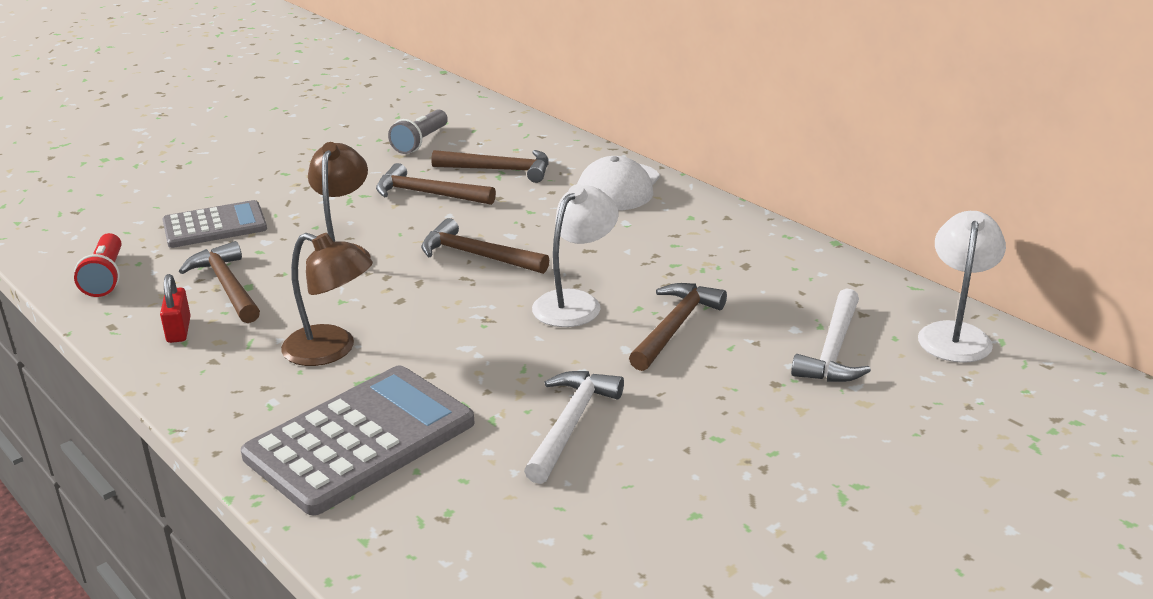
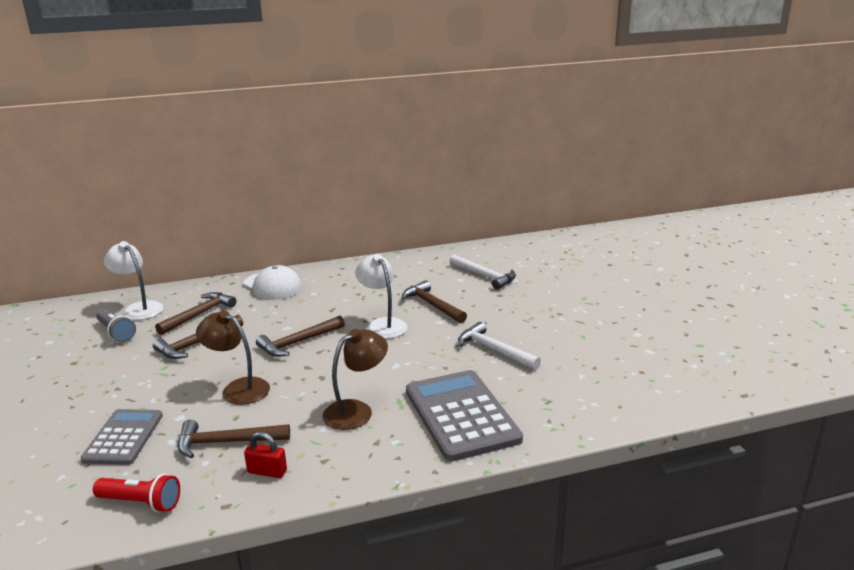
camera: 65 degrees left, 5 degrees down
white lamp [918,211,1006,363] -> white lamp moved to [104,241,164,320]

